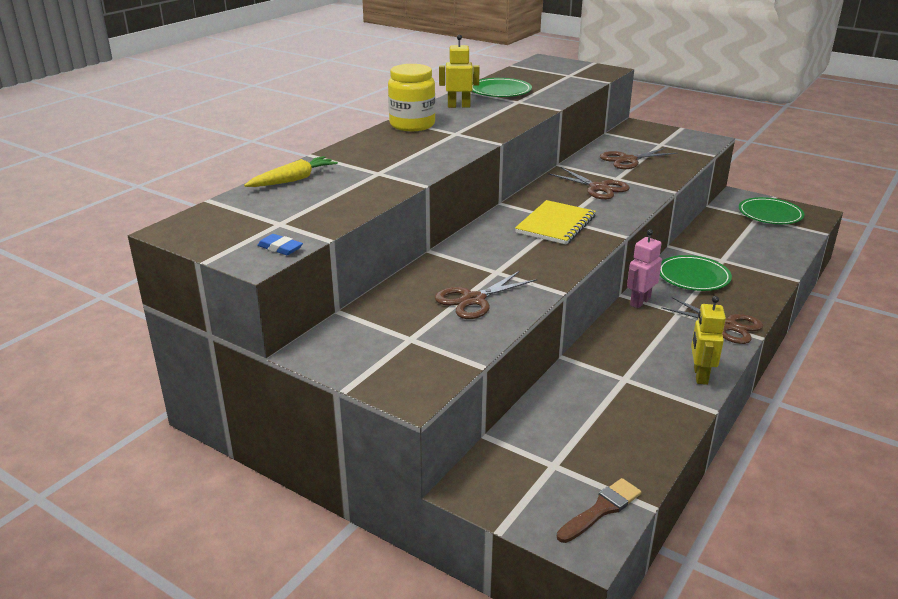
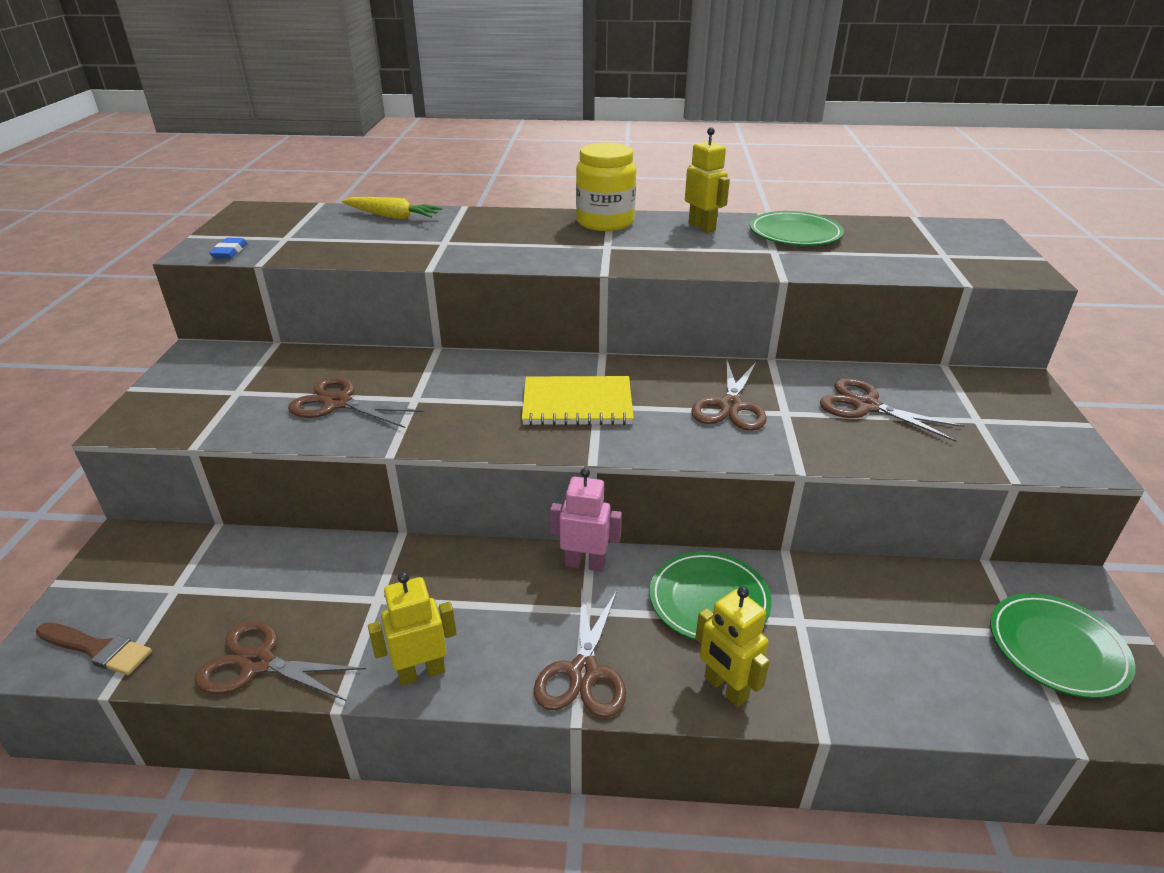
camera: 60 degrees right, 5 degrees up
none -> brown scissors [194,620,366,701]
none -> yellow robot [695,586,770,707]

